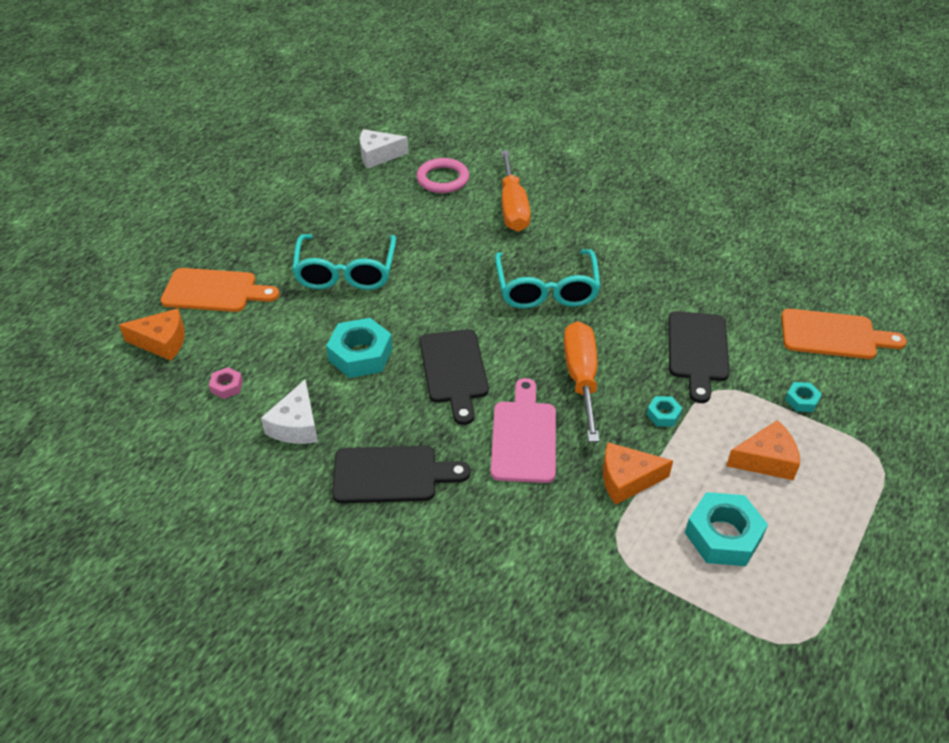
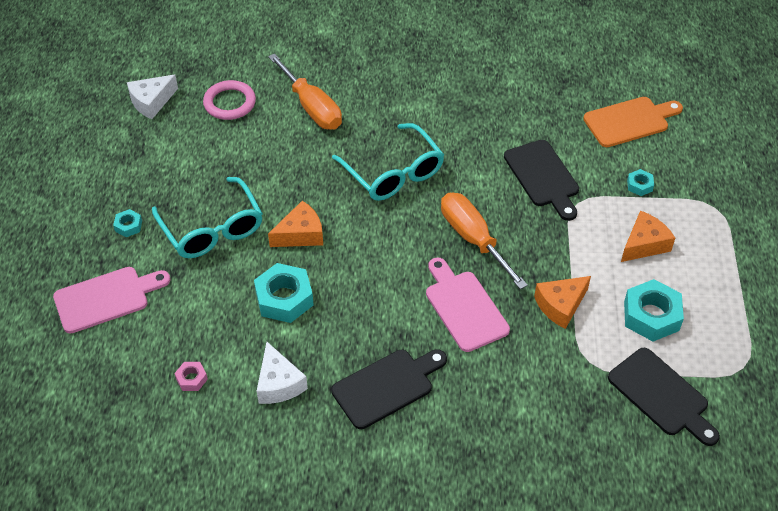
camera: 30 degrees left, 5 degrees up
orange cheese [119,308,185,361] -> orange cheese moved to [268,201,323,247]
orange cutting board [161,268,279,312] -> pink cutting board [53,267,170,334]
black cutting board [420,329,489,425] -> black cutting board moved to [608,348,720,446]
turquoise nut [646,396,682,427] -> turquoise nut moved to [113,209,142,237]

